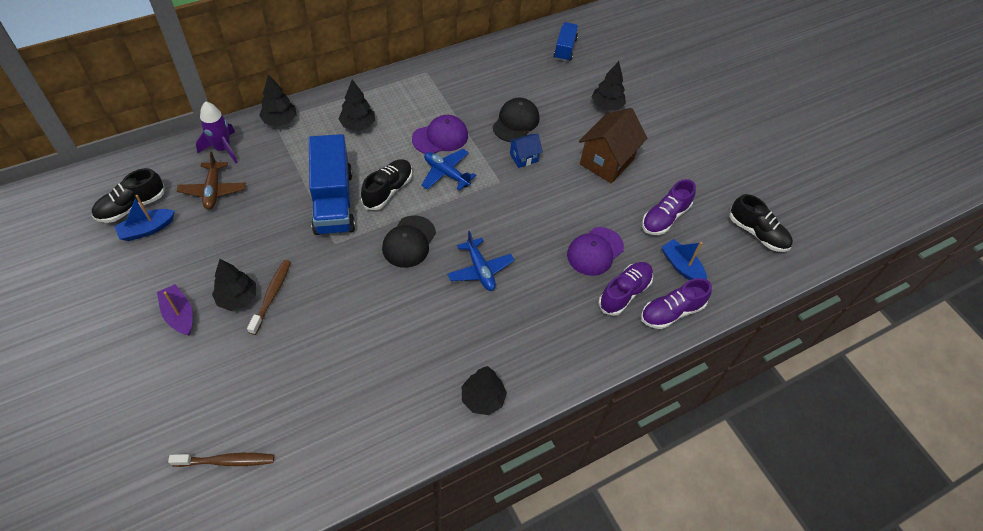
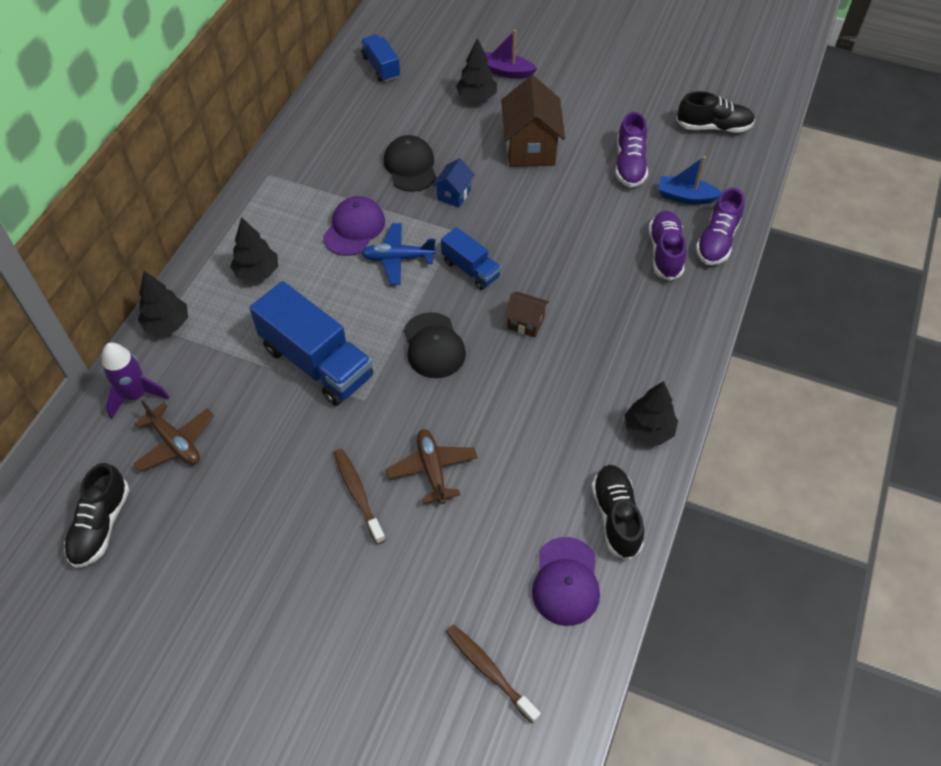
camera: 35 degrees left, 0 degrees up
blue boat [114,195,175,241] -> none
purple boat [157,284,193,336] -> purple boat moved to [485,30,537,79]
brown toothbrush [168,453,274,467] -> brown toothbrush turned 90 degrees counterclockwise [446,624,541,724]
black tree [212,259,256,311] -> none
black shoe [361,159,412,210] -> black shoe moved to [592,465,644,561]
blue plane [447,231,514,291] -> brown house [505,292,549,337]
purple cap [567,227,624,276] -> purple cap moved to [532,537,600,626]
none -> brown plane [386,429,477,504]
none -> blue truck [441,227,501,290]

